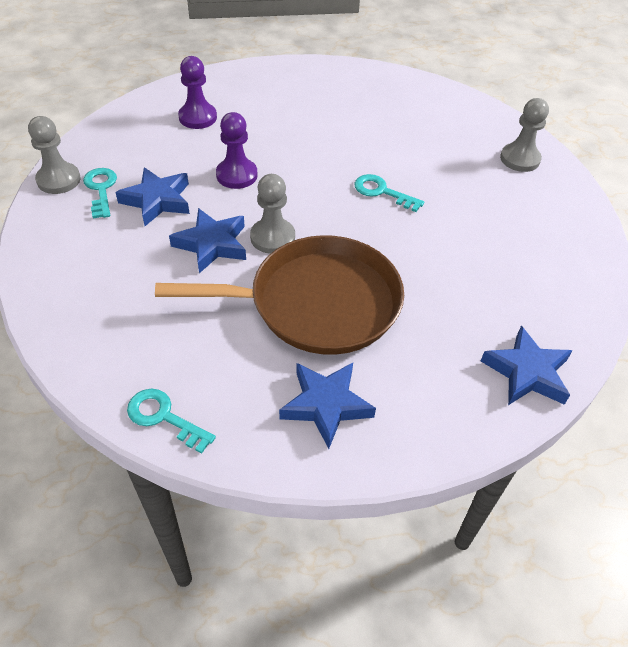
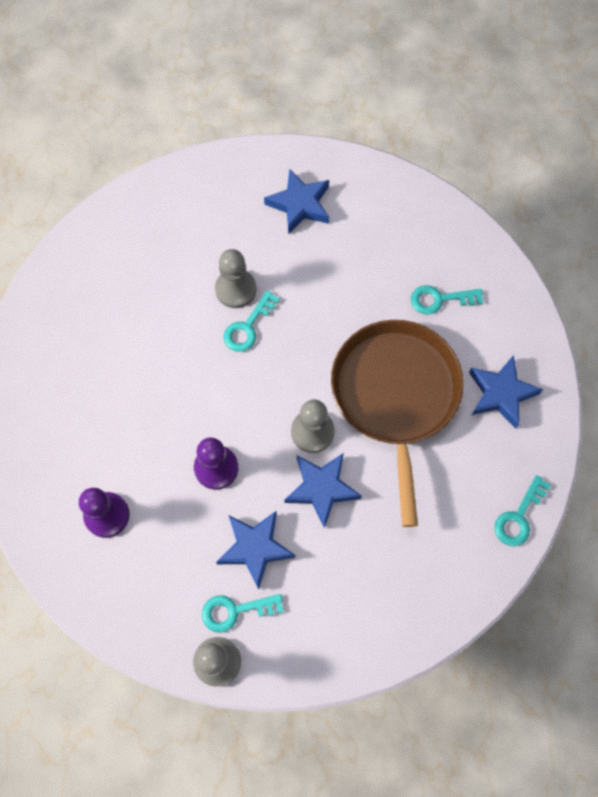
camera: 85 degrees left, 20 degrees up
blue star [481,326,573,405] -> blue star moved to [264,168,329,235]
grey pawn [500,98,549,172] -> grey pawn moved to [215,249,257,308]
none -> turquoise key [411,285,483,315]

